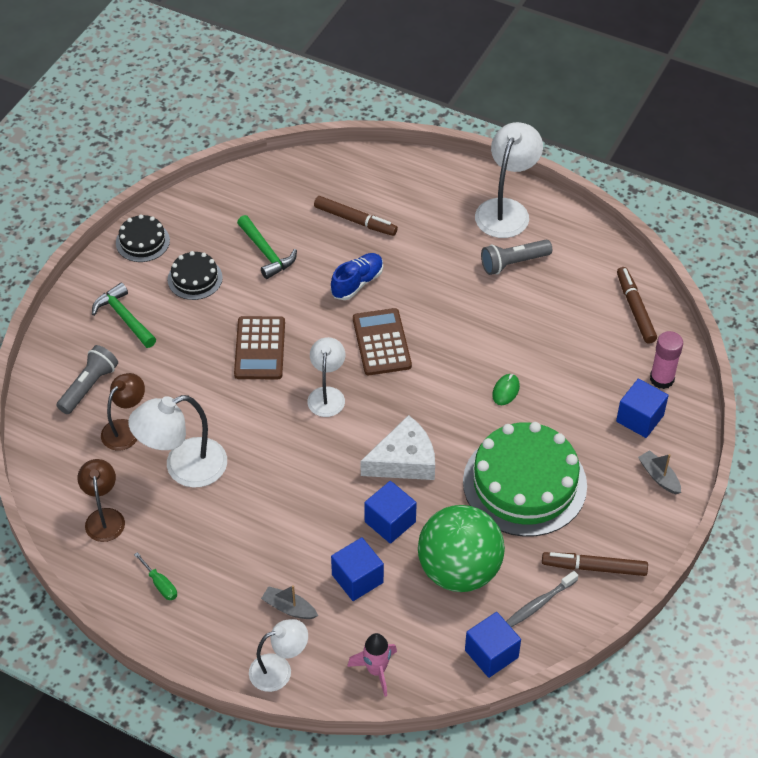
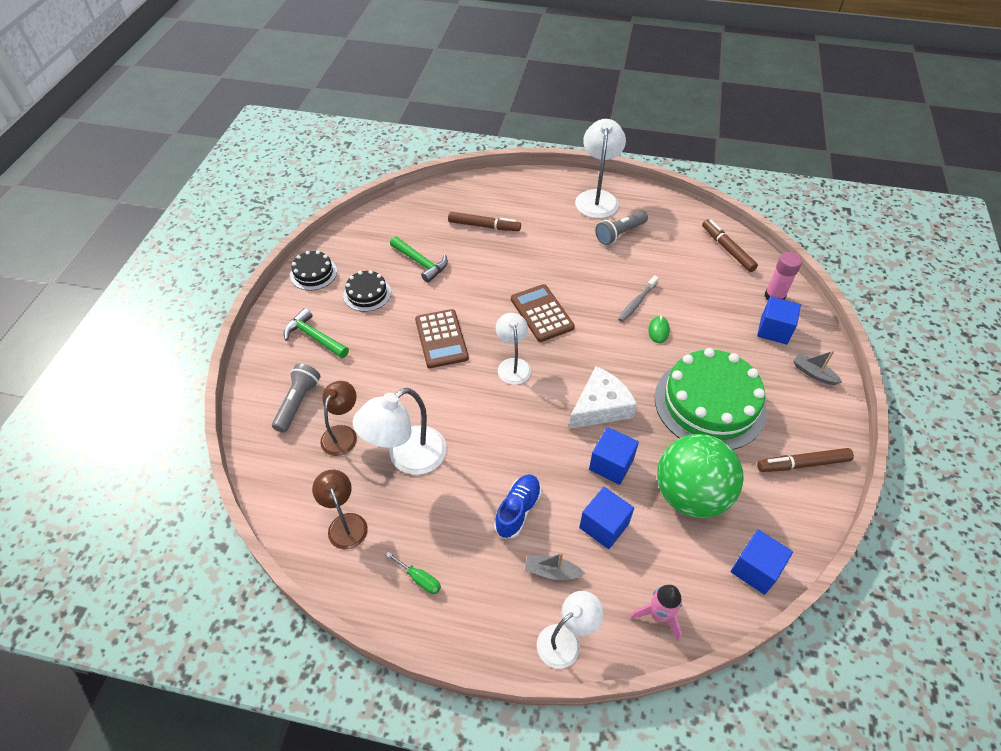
camera: 15 degrees left, 0 degrees up
blue shoe [331,253,383,300] -> blue shoe moved to [494,474,541,538]
grey toothbrush [506,571,578,627] -> grey toothbrush moved to [618,275,659,322]

